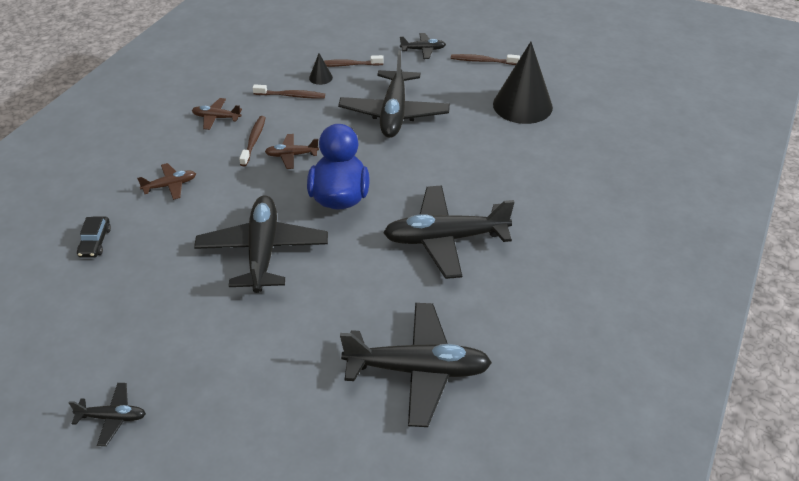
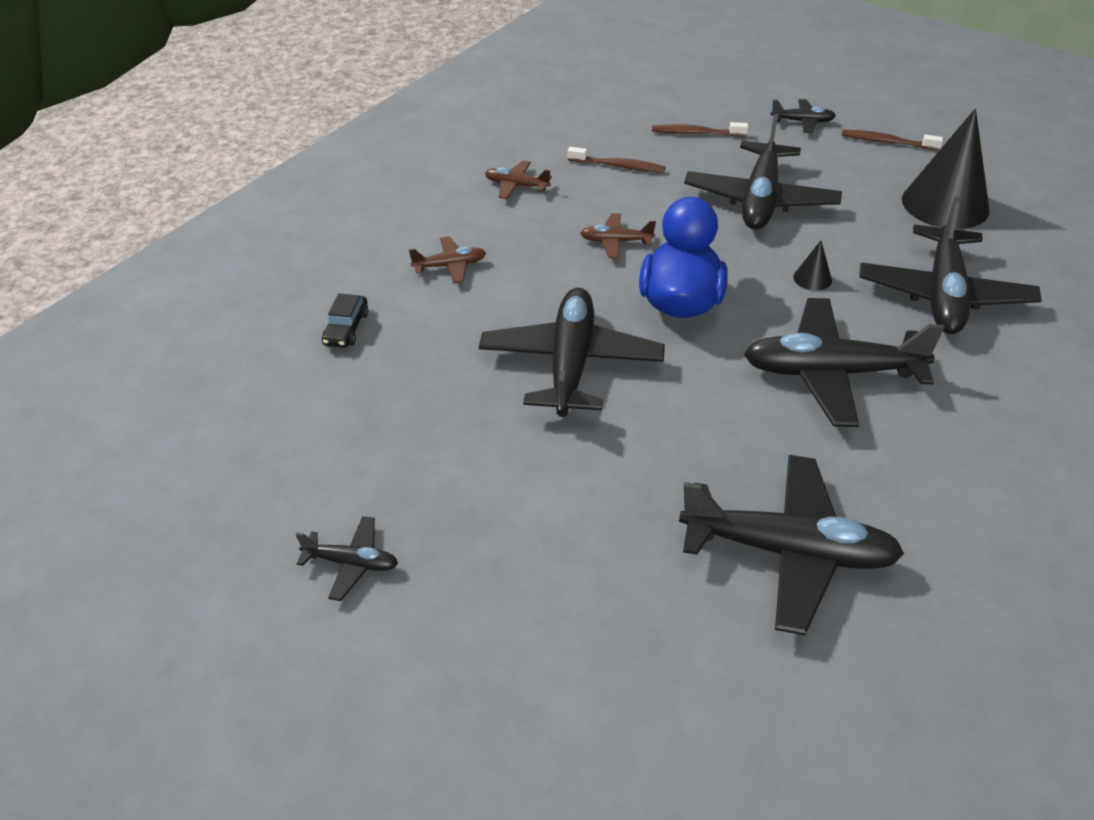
camera: 10 degrees right, 0 degrees up
brown toothbrush [239,116,266,166] -> none
black cone [309,53,333,85] -> black cone moved to [793,241,832,291]
none -> black plane [859,196,1041,334]

